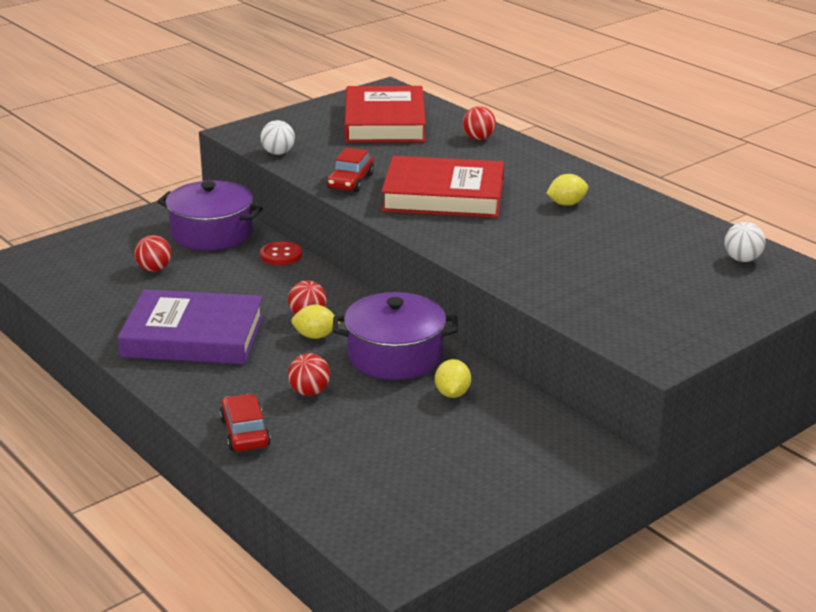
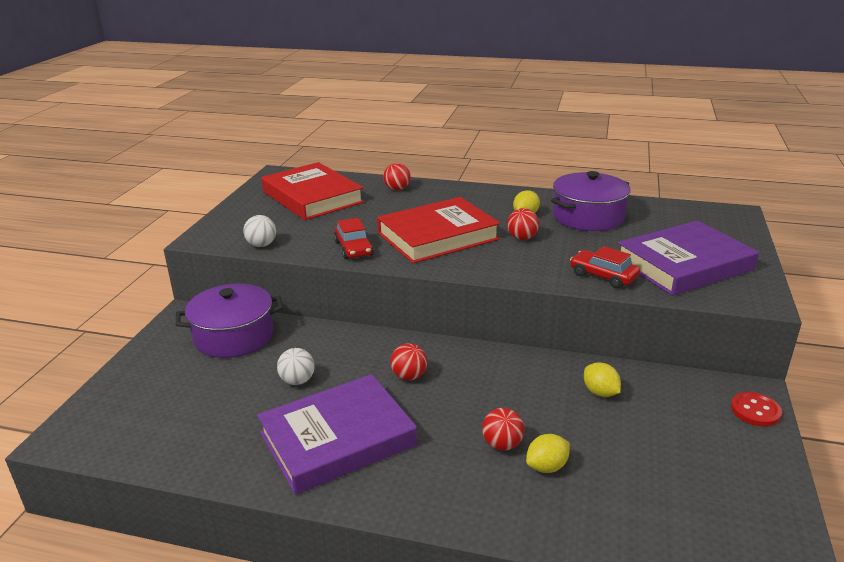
camera: 35 degrees left, 0 degrees up
red ball [135,235,172,272] -> red ball moved to [507,208,539,240]
red car [220,394,271,451] -> red car moved to [570,246,640,288]
red button [260,241,302,265] -> red button moved to [731,392,782,427]
yellow lemon [291,305,341,339] -> yellow lemon moved to [526,434,570,473]
purple pot [332,292,458,380] -> purple pot moved to [551,171,631,231]
white ball [724,222,766,262] -> white ball moved to [277,348,315,385]
none -> purple book [618,221,759,296]

